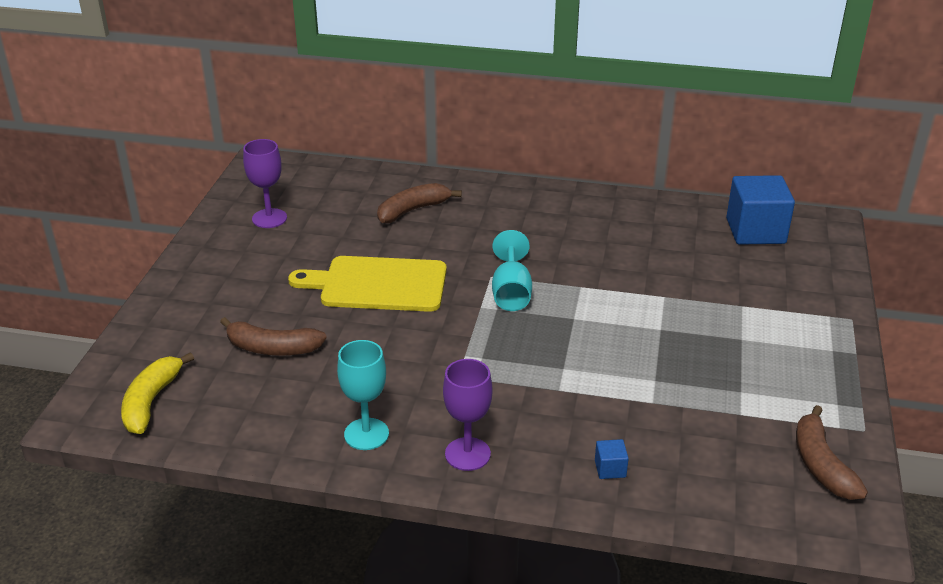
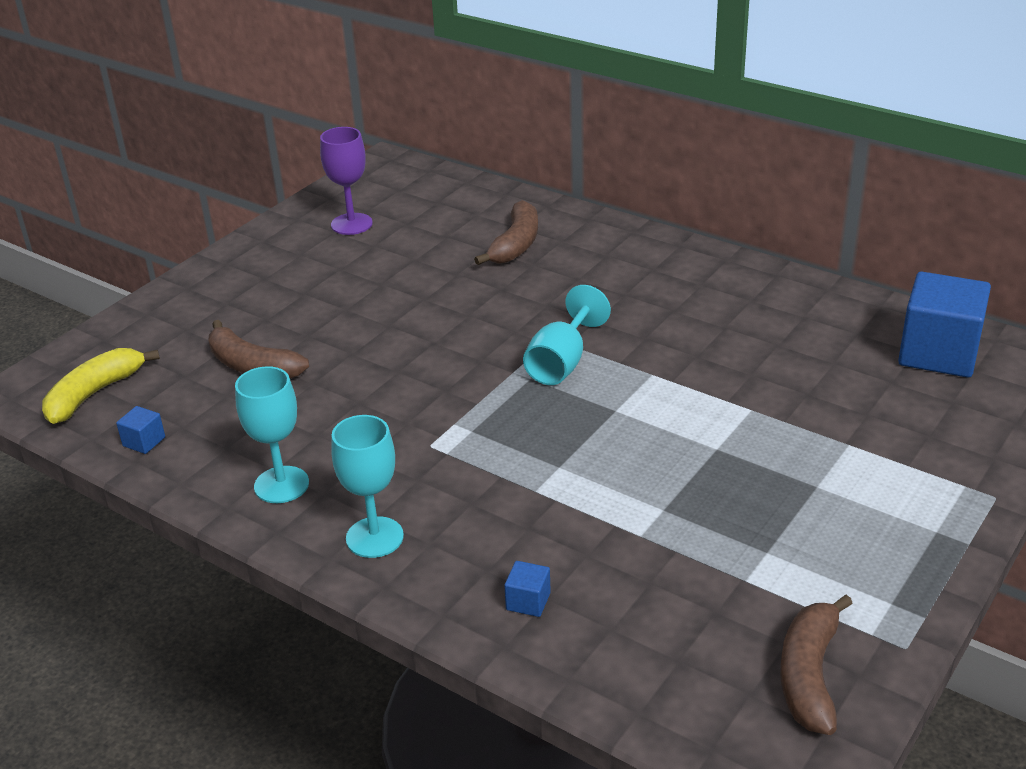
camera: 25 degrees right, 0 degrees up
yellow cutting board [288,256,447,312] -> none
brown banana [377,183,462,223] -> brown banana turned 120 degrees clockwise [474,200,538,265]
purple goblet [443,359,493,471] -> turquoise goblet [331,415,404,558]
none -> blue cube [116,406,165,454]

